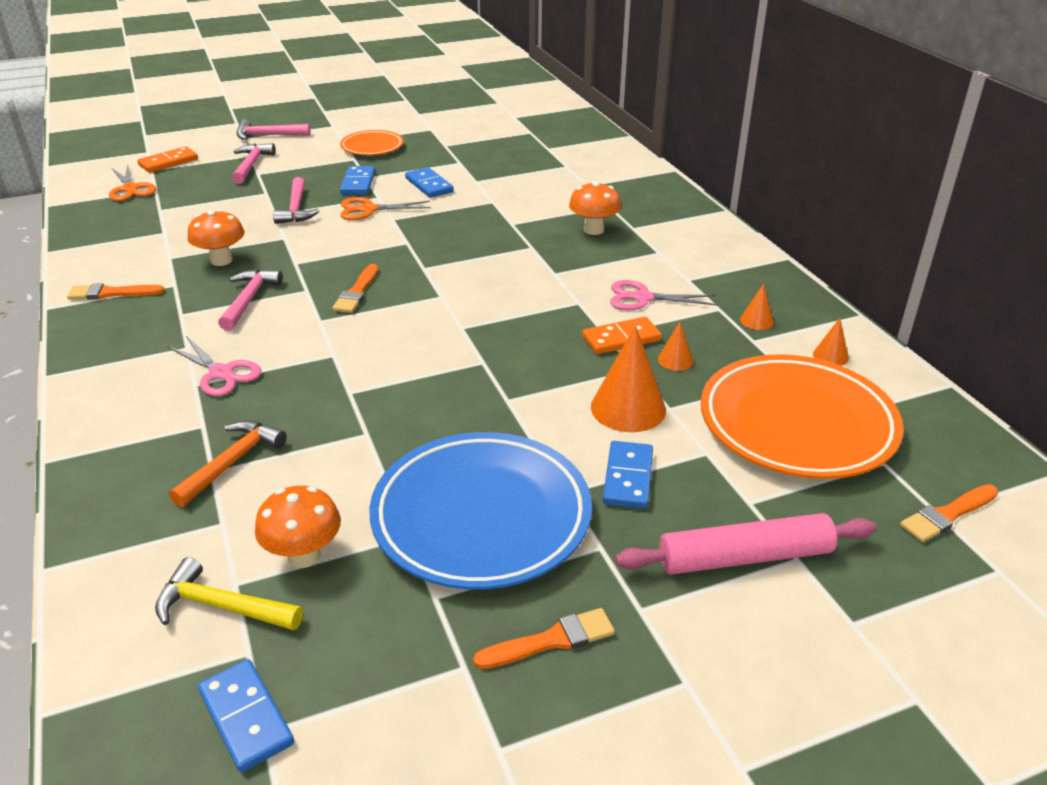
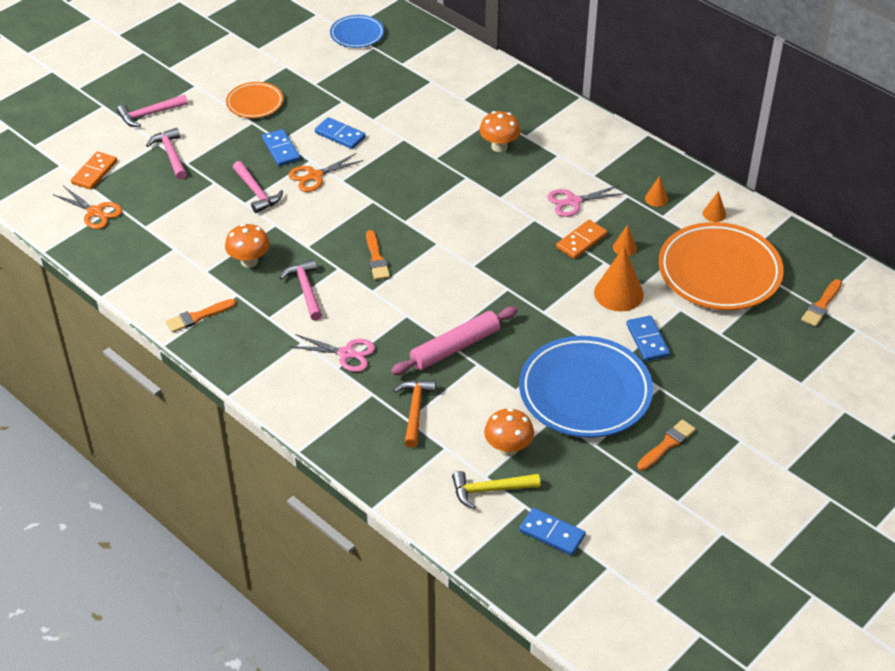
camera: 25 degrees left, 10 degrees up
pink rolling pin [615,513,876,575] -> pink rolling pin moved to [391,307,518,375]
none -> blue plate [330,15,384,48]

